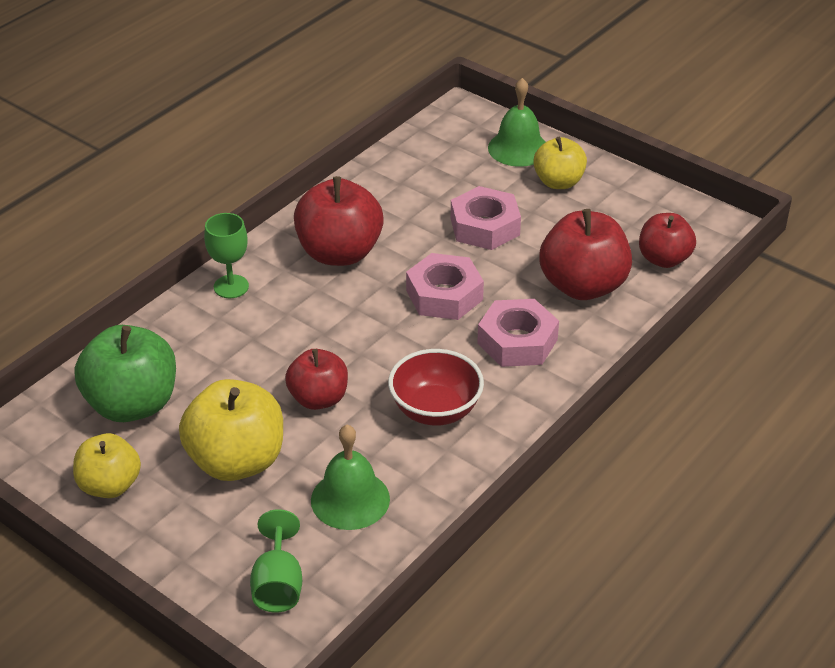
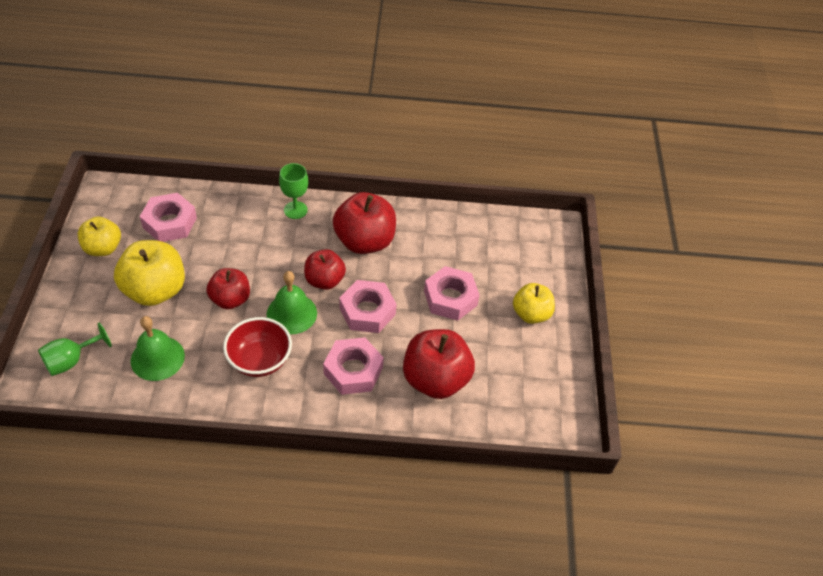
camera: 50 degrees right, 10 degrees up
green apple [75,325,176,422] -> pink nut [140,193,197,242]
green bell [488,78,545,167] -> green bell moved to [267,271,317,334]
red apple [639,213,696,268] -> red apple moved to [304,249,346,290]

